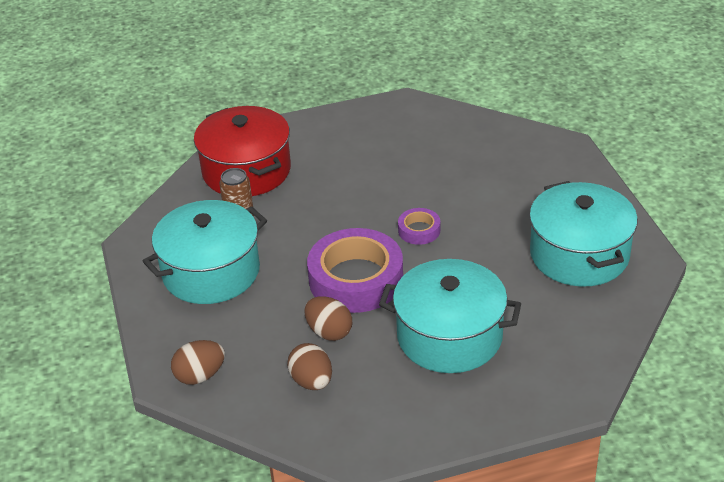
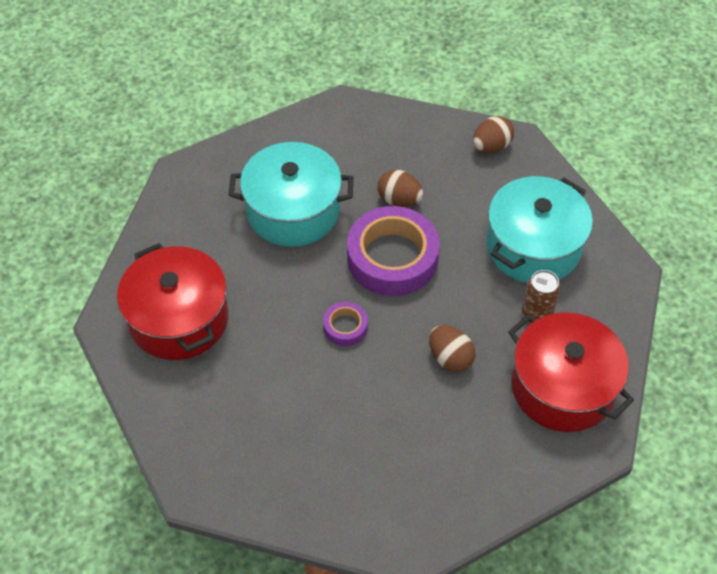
camera: 165 degrees right, 15 degrees up
brown egg [287,343,332,390] -> brown egg moved to [429,325,475,372]
turquoise pot [529,181,638,287] -> red pot [117,243,229,360]

